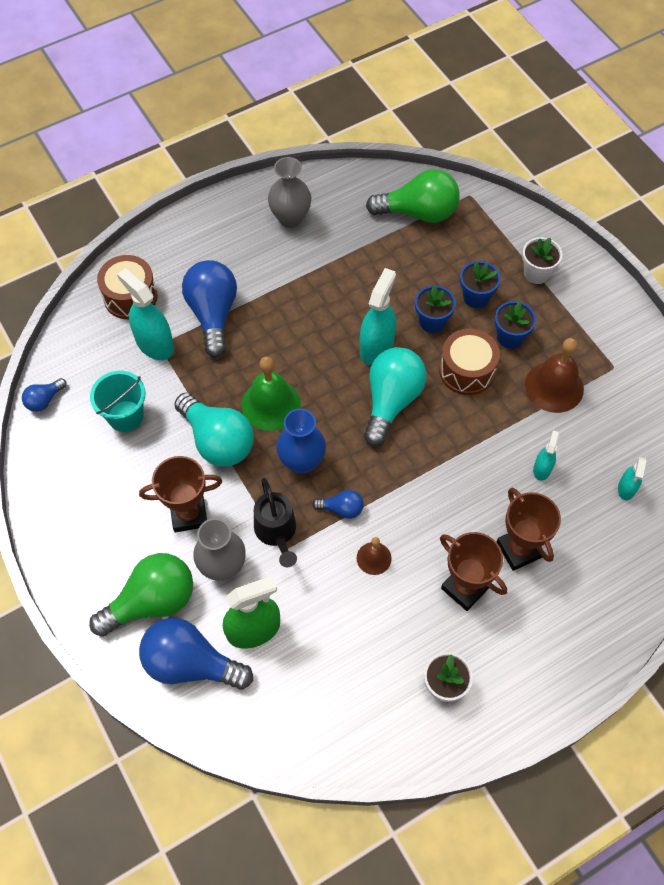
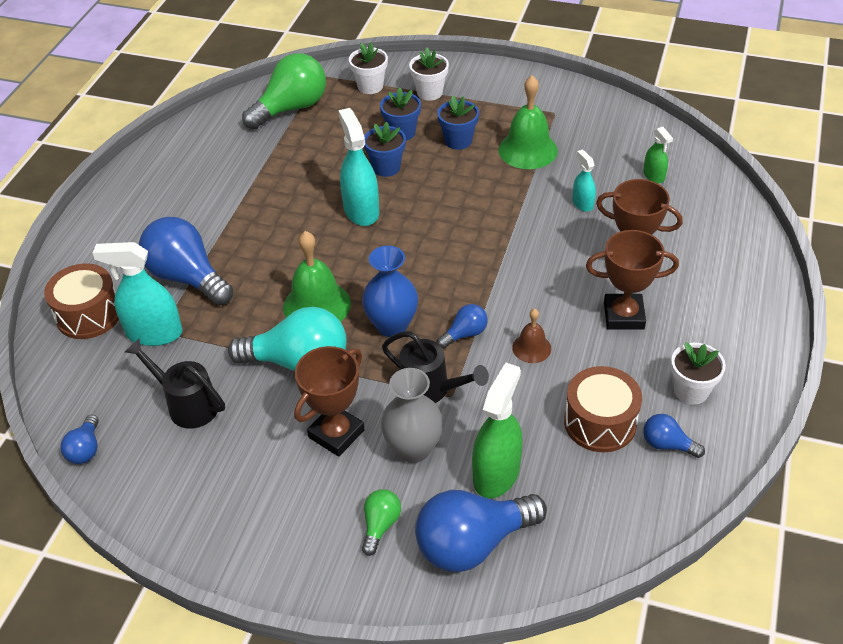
camera: 40 degrees left, 15 degrees down
green light bulb [89,553,193,636] -> green light bulb [362,489,401,556], size x0.48
turquoise bucket [90,371,146,432] -> black watering can [125,339,225,429]
grey vase [268,157,311,228] -> none
turquoise light bulb [364,347,427,446] -> none
brown drum [439,329,500,395] -> brown drum moved to [564,366,642,452]
brown bell [525,338,584,413] -> green bell [498,75,558,169]
turquoise spray bottle [618,457,646,500] -> green spray bottle [644,127,673,183]
none -> white flower pot [349,42,388,94]
none -> blue light bulb [643,414,705,458]

